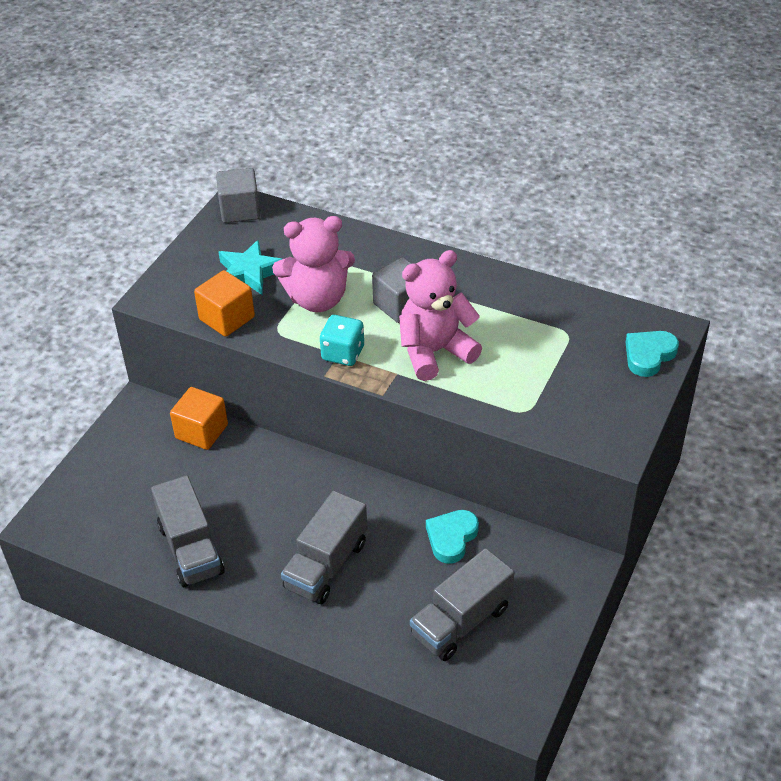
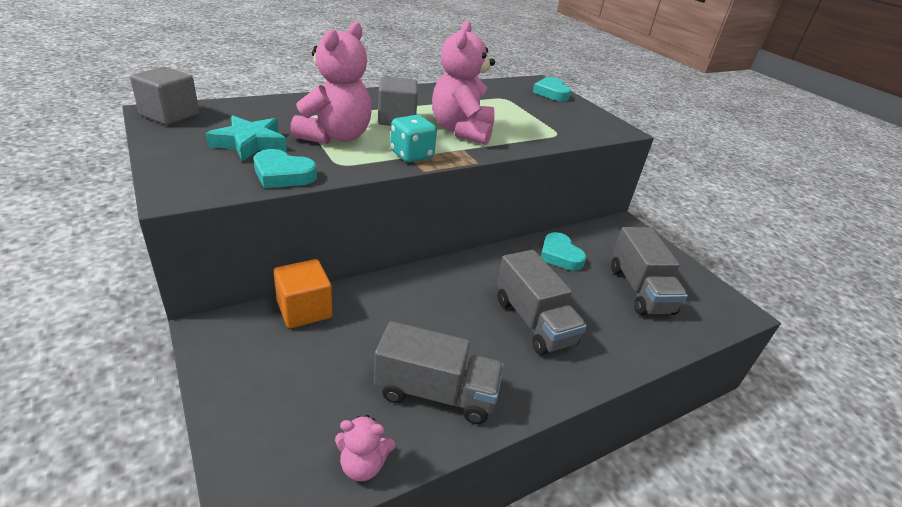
camera: 60 degrees left, 10 degrees down
orange cube [194,270,255,337] -> turquoise heart [254,149,317,189]
none -> pink teddy bear [335,415,395,481]

